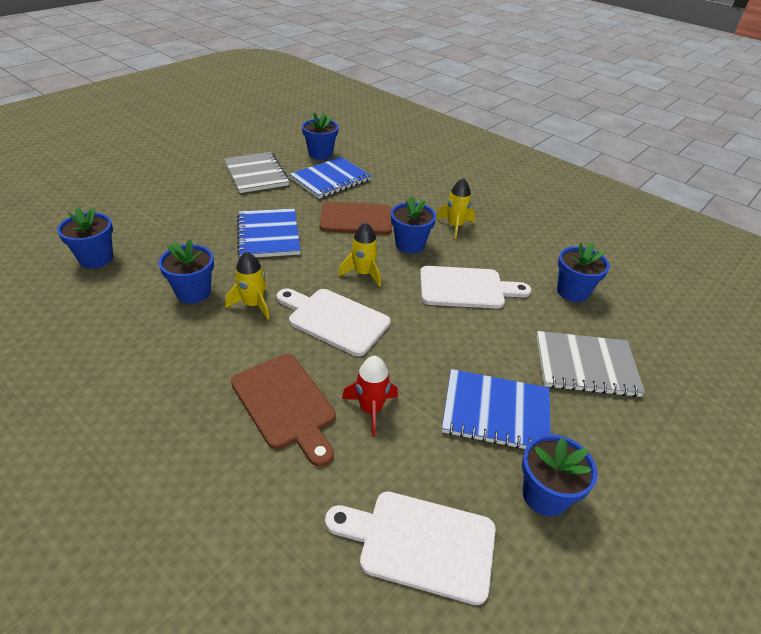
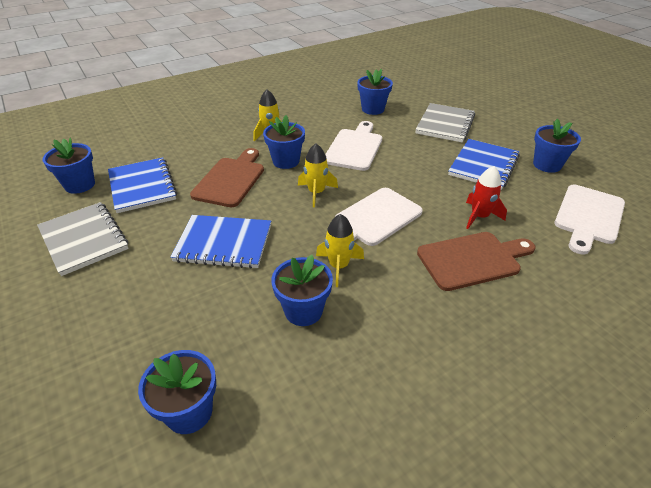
camera: 70 degrees left, 0 degrees up
grey notebook [224,152,290,193] -> grey notebook turned 60 degrees clockwise [37,202,128,276]

